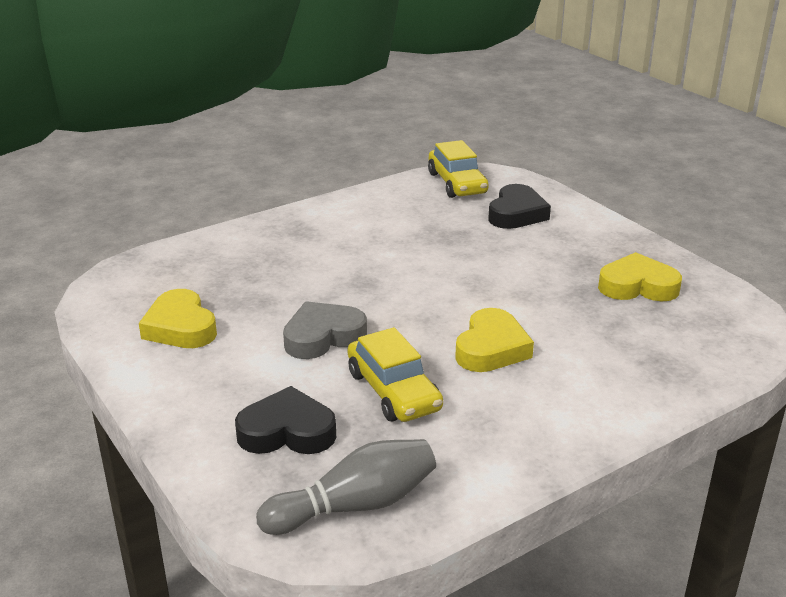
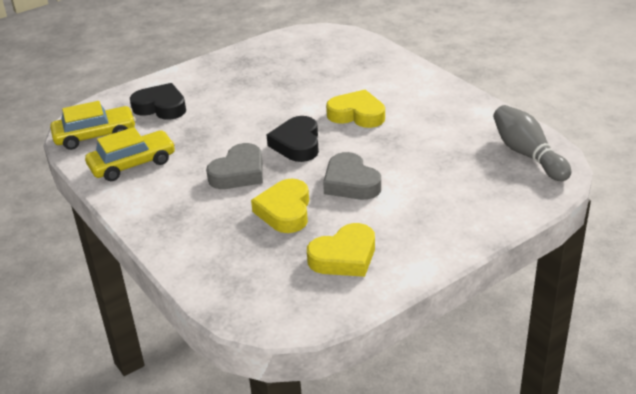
camera: 90 degrees left, 5 degrees up
black heart [235,386,336,454] -> black heart moved to [267,116,319,162]
yellow car [348,327,443,422] -> yellow car moved to [85,127,175,181]
yellow heart [598,252,682,301] -> yellow heart moved to [251,179,309,233]
none -> grey heart [206,143,263,189]

